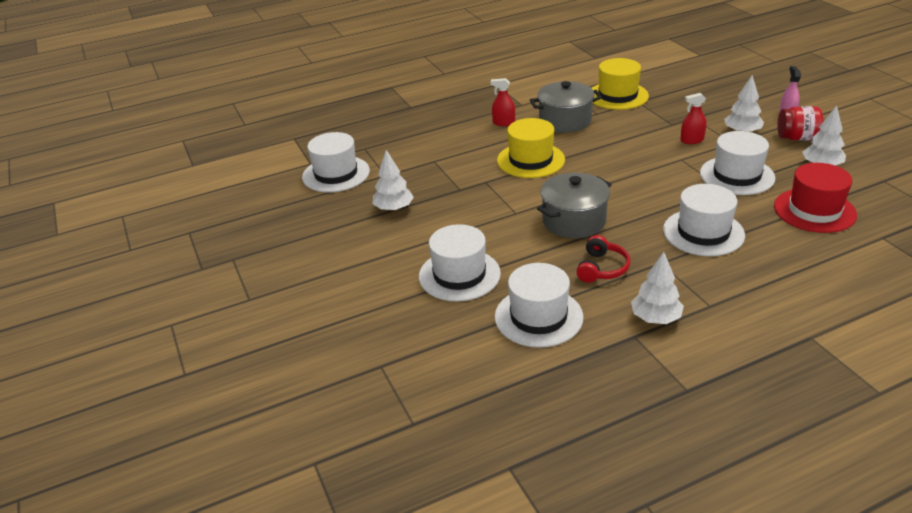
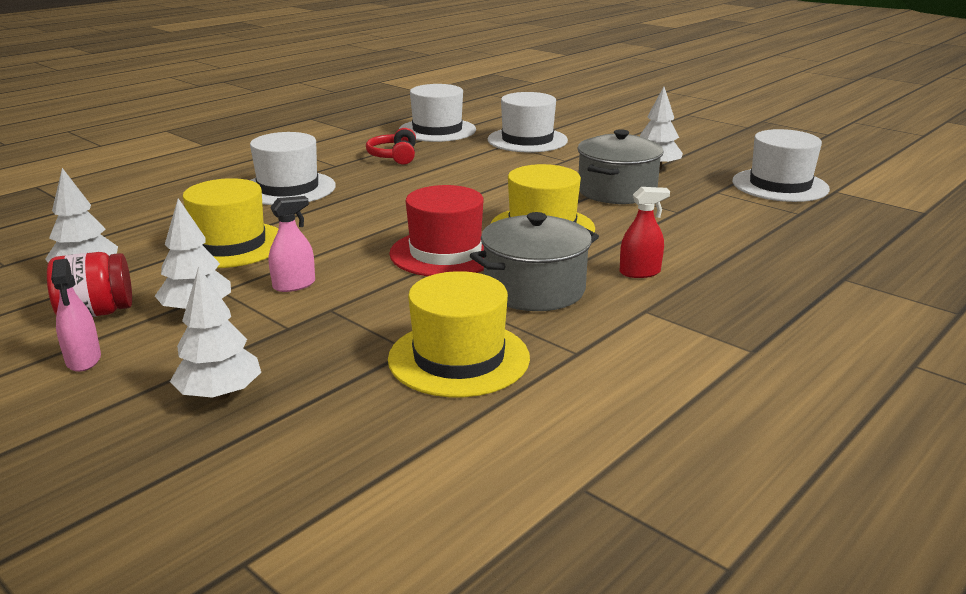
camera: 155 degrees right, 10 degrees down
grey pot [537,173,612,238] -> grey pot moved to [577,129,664,204]
white tree [631,252,684,324] -> white tree moved to [170,266,261,400]
red spray bottle [680,93,707,144] -> pink spray bottle [269,196,315,292]
white hat [700,131,775,195] -> yellow hat [183,178,278,268]
red hat [774,163,857,233] -> red hat moved to [389,185,484,276]

